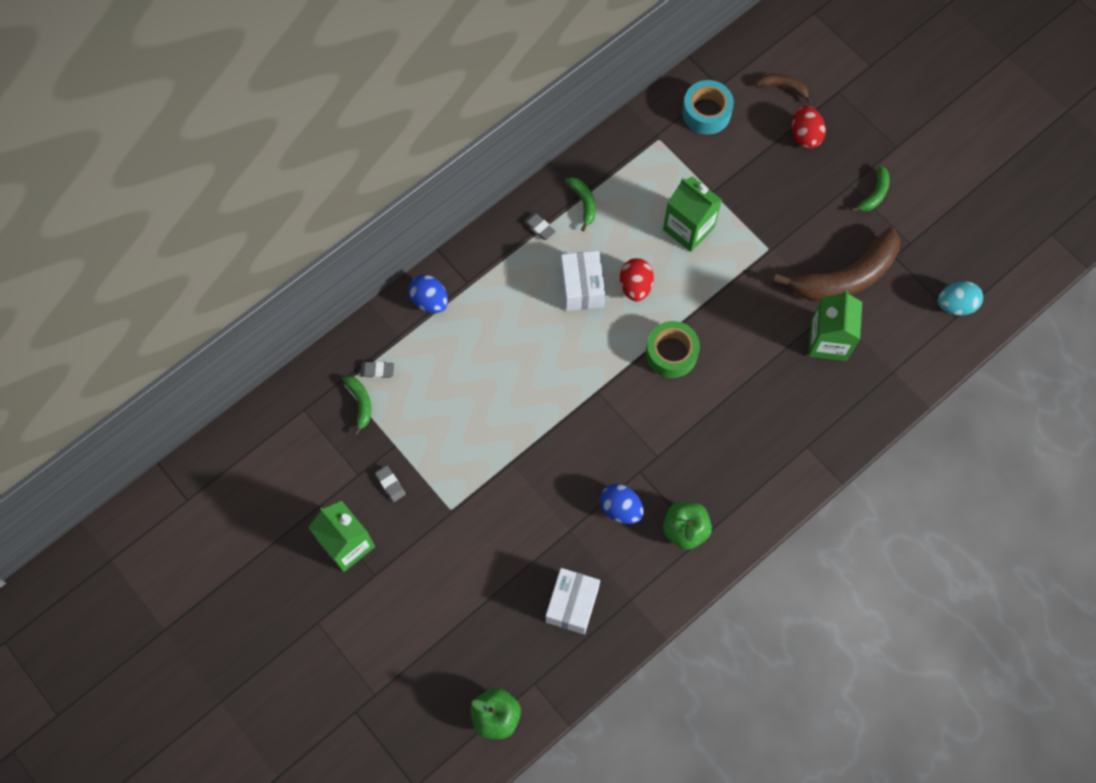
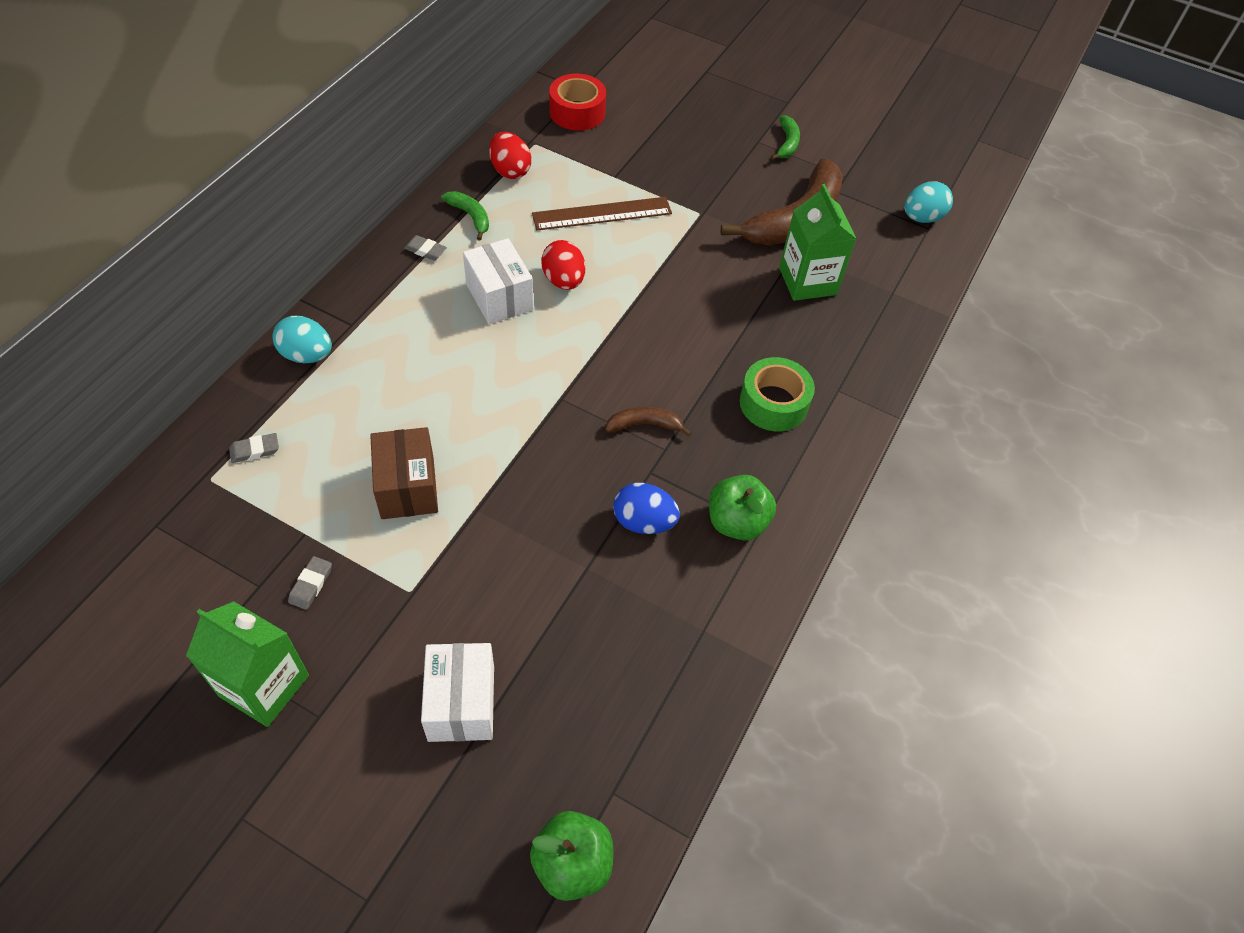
camera: 25 degrees left, 15 degrees down
green banana [342,376,371,436] -> none
grey eraser [375,466,406,502] -> grey eraser turned 75 degrees clockwise [288,556,332,610]
blue egg [408,275,448,313] -> turquoise egg [272,316,332,363]
white box [546,568,600,634] -> white box moved to [421,643,494,742]
green tape [646,321,700,378] -> green tape moved to [740,357,815,431]
green carton [663,176,722,252] -> brown ruler [532,197,672,231]
turquoise tape [682,80,734,135] -> red tape [549,74,606,130]
brown banana [756,74,812,104] -> brown banana moved to [605,407,691,437]
red egg [792,106,826,149] -> red egg moved to [489,132,531,179]
none -> brown box [370,427,438,519]

